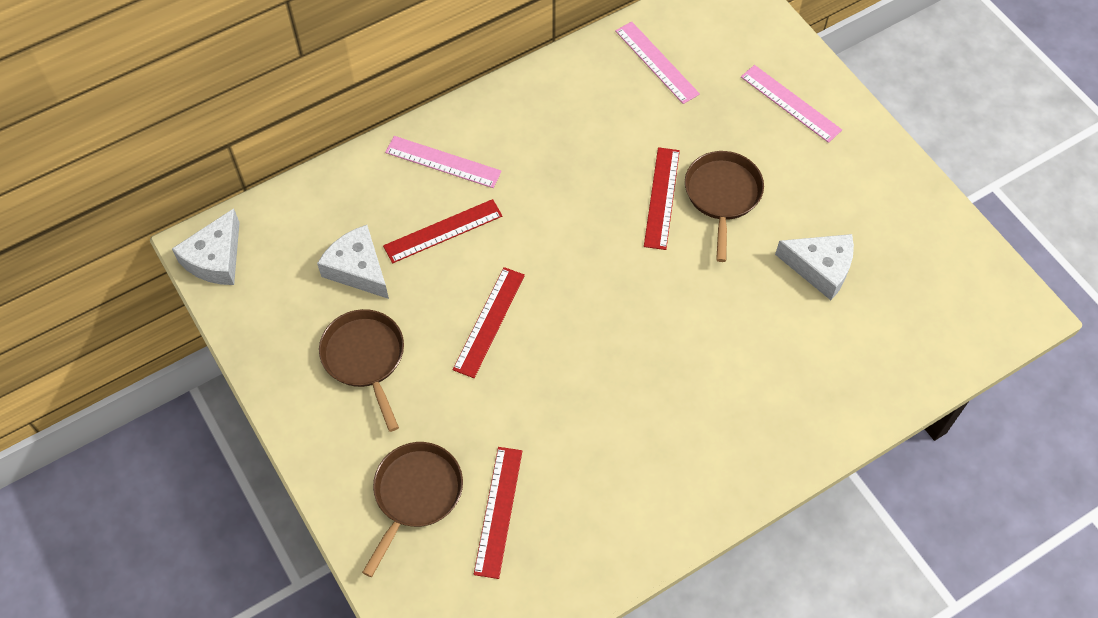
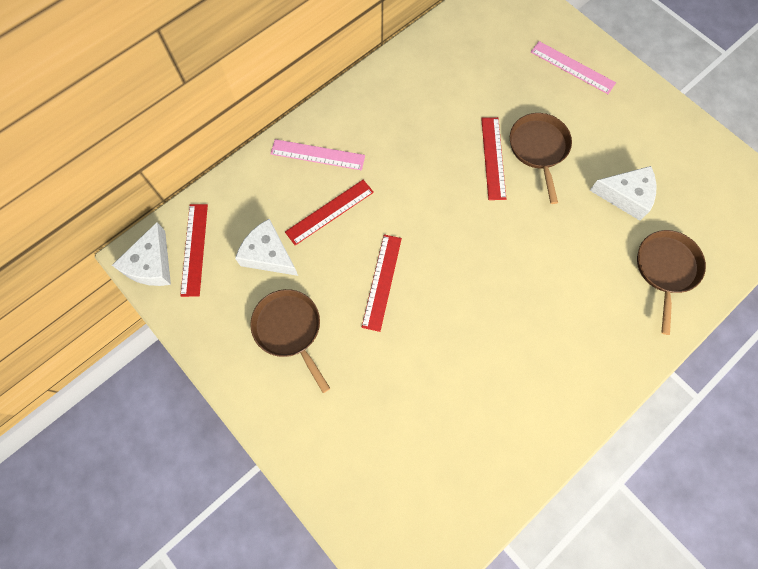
camera: 10 degrees left, 10 degrees up
brown pan [362,442,463,577] -> brown pan moved to [637,230,706,335]
red ruler [474,447,522,579] -> red ruler moved to [180,204,208,297]
pink ruler [615,21,700,104] -> none

